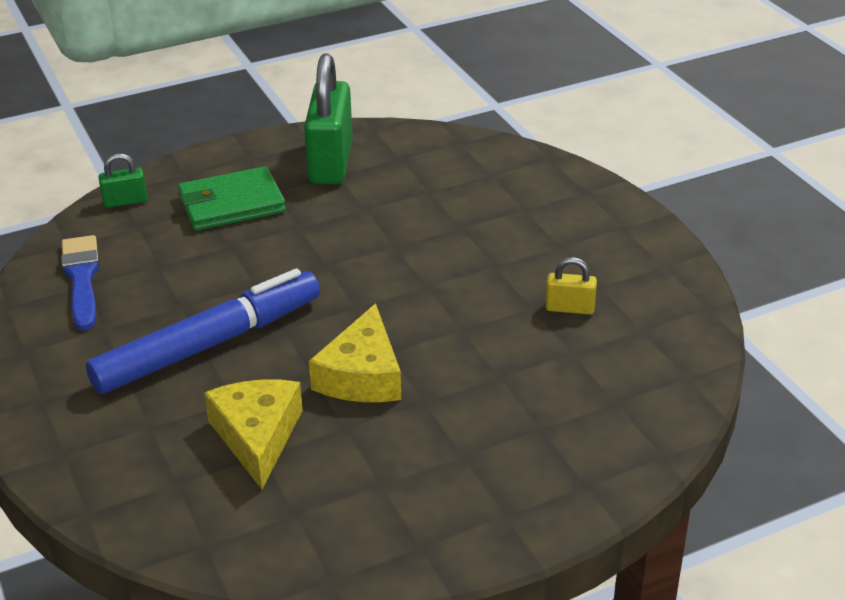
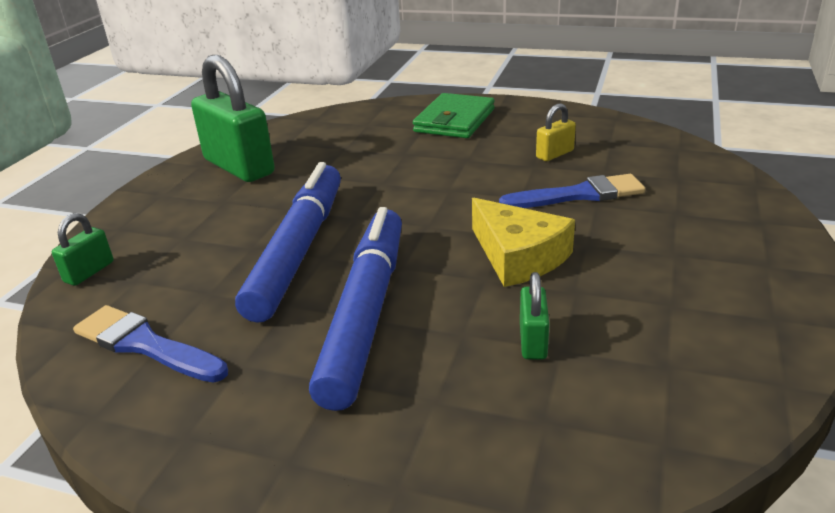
camera: 45 degrees left, 5 degrees down
green wallet [178,166,286,231] -> green wallet moved to [413,93,495,138]
yellow cheese [204,380,303,489] -> green padlock [520,272,550,360]
none -> blue marker [235,162,341,323]
none -> blue brush [499,174,645,208]

